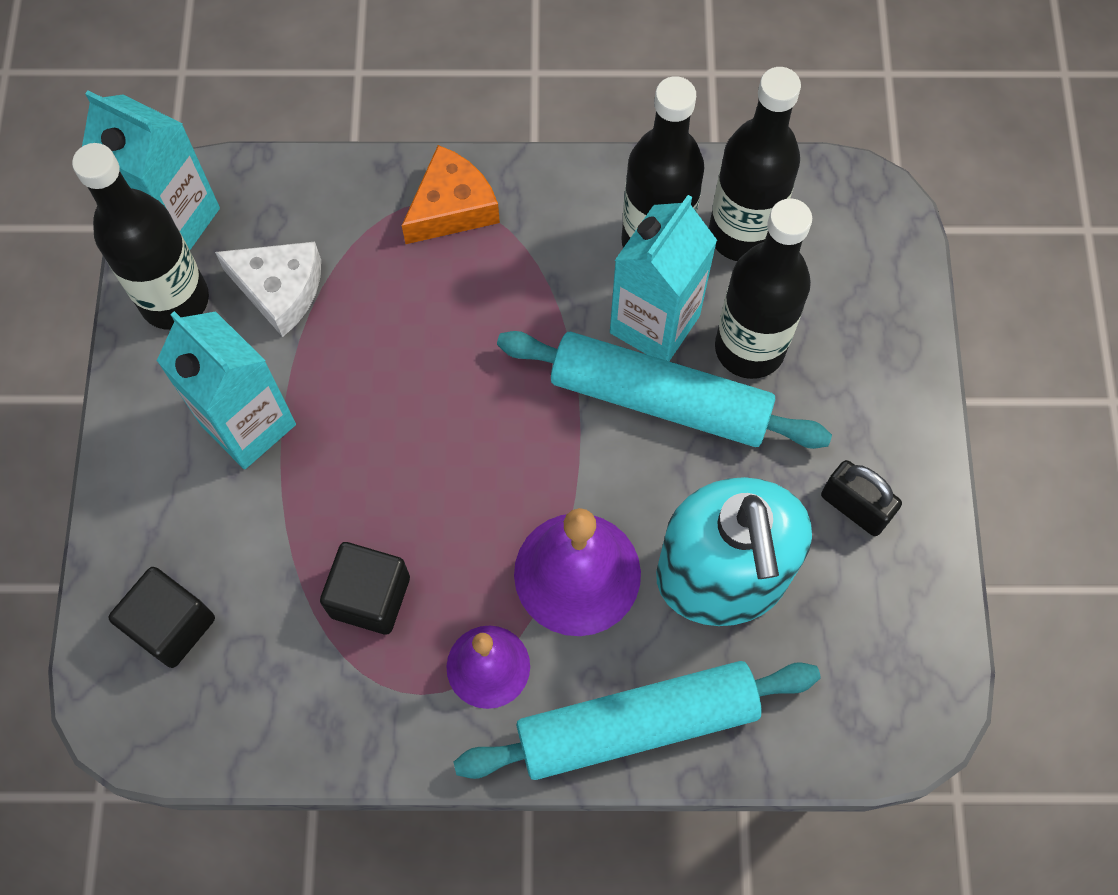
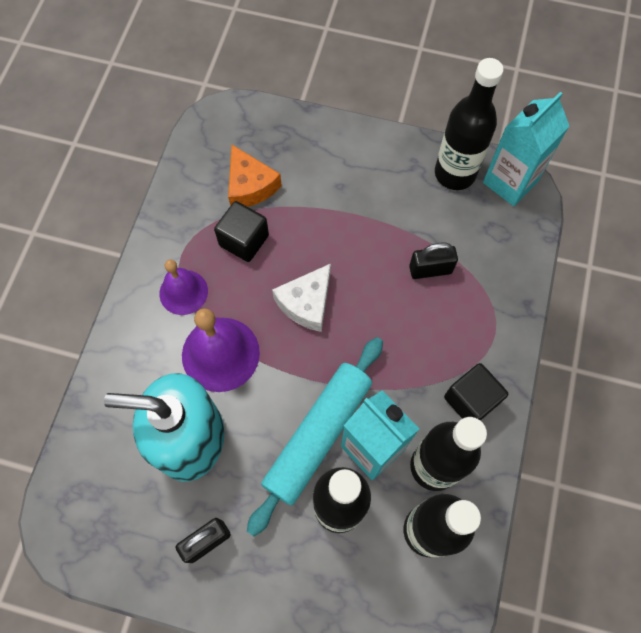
camera: 105 degrees right, 0 degrees up
black cube [108,567,215,668] -> black cube moved to [444,363,508,421]
turquoise carton [157,311,296,469] -> none
white cheese [215,242,321,337] -> white cheese moved to [272,264,331,332]
orange cheese [402,145,500,244] -> orange cheese moved to [228,145,282,207]
turquoise rolling pin [454,661,821,780] -> none
none -> black padlock [409,242,458,279]

